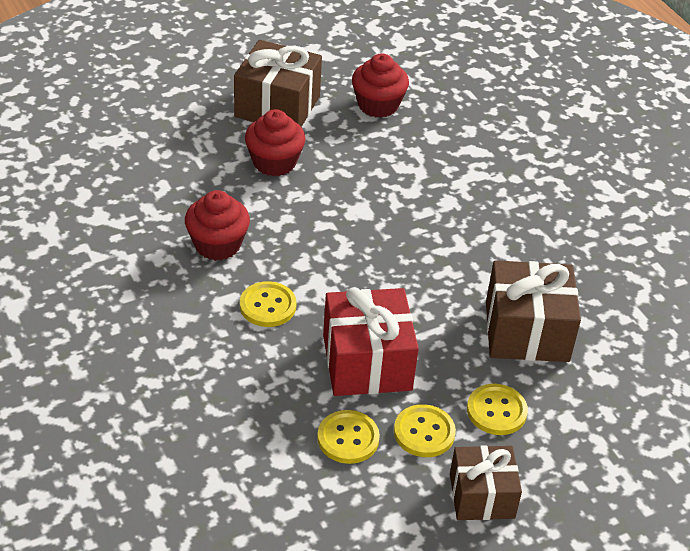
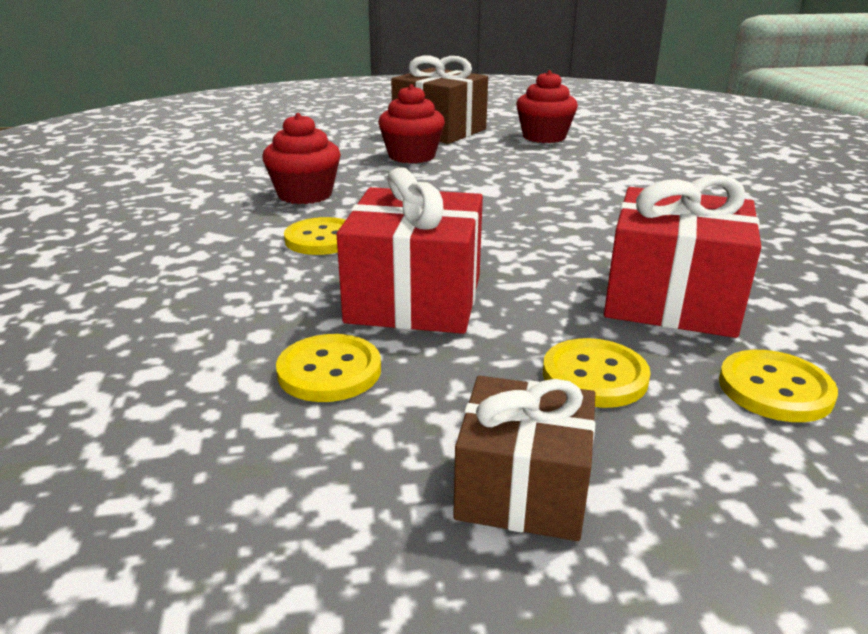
camera: 20 degrees right, 15 degrees down
yellow button [394,404,456,457] -> yellow button moved to [719,350,838,422]
brown gift [486,260,581,362] -> red gift [604,175,761,338]

